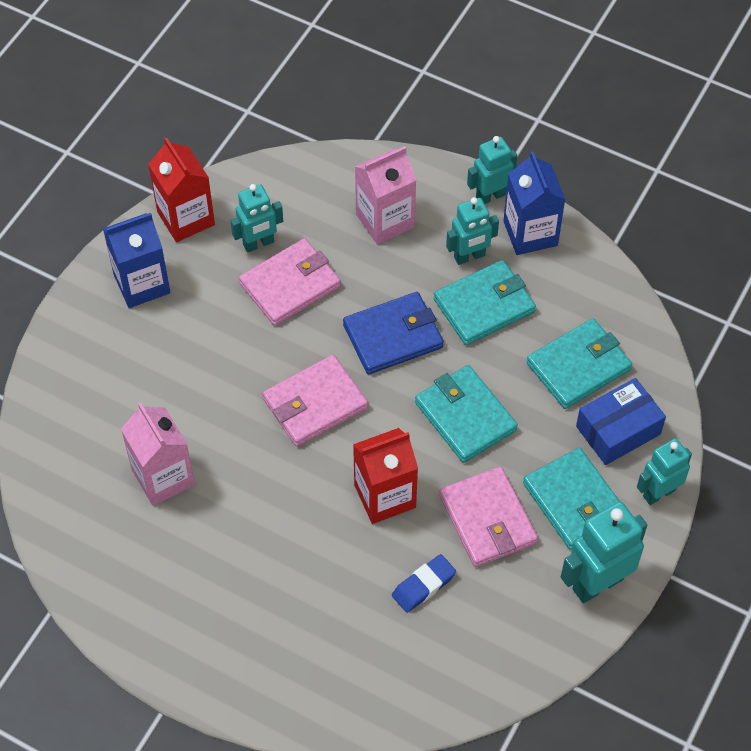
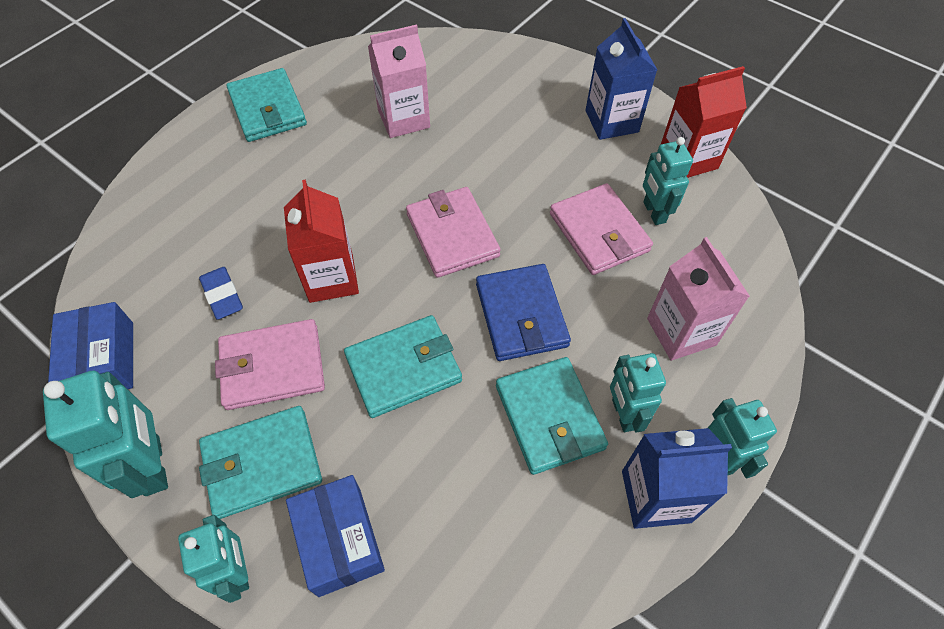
camera: 100 degrees right, 0 degrees up
turquoise wallet [527,318,632,409] -> turquoise wallet moved to [227,68,307,142]
none -> blue box [48,302,133,389]

